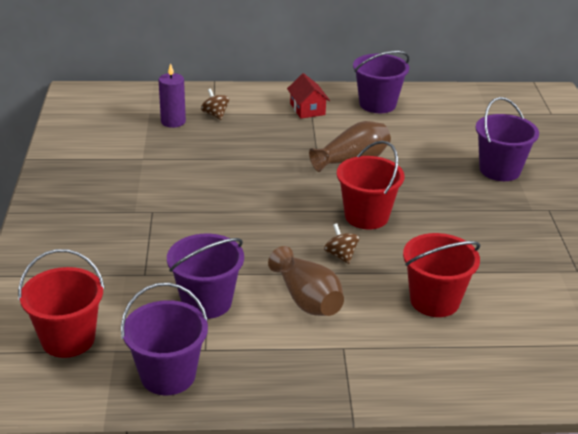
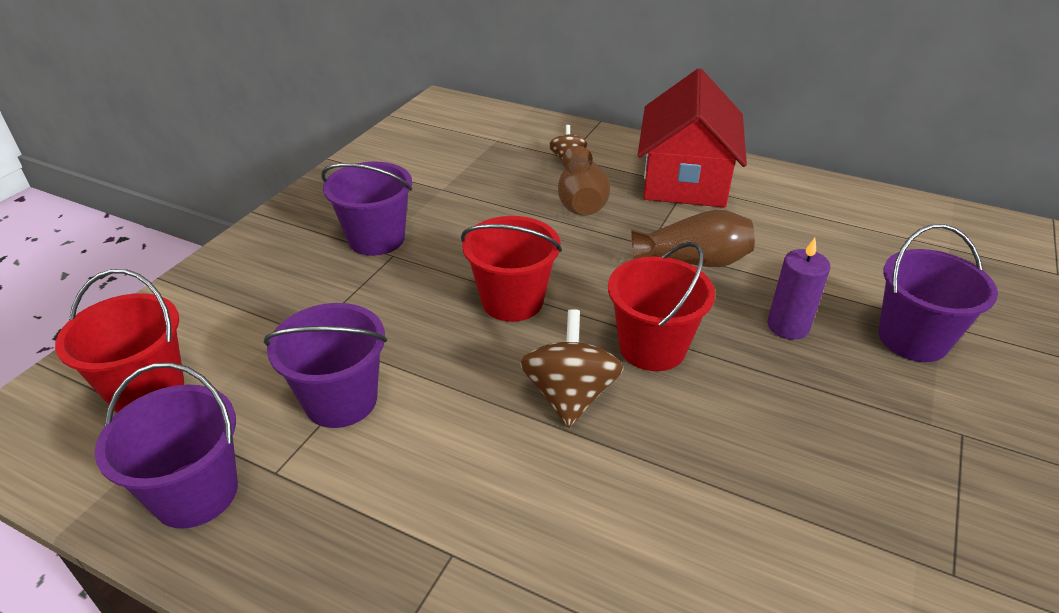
camera: 30 degrees right, 5 degrees up
purple candle [159,63,186,128] -> purple candle moved to [767,238,830,340]
brown vase [268,246,344,316] -> brown vase moved to [558,146,610,216]
red house [287,73,330,118] -> red house [638,68,747,208], size x2.22
brown spinning top [324,223,359,264] -> brown spinning top [520,309,623,428], size x1.76
purple bucket [353,51,409,113] -> purple bucket moved to [321,162,412,256]
red bucket [403,233,480,317] -> red bucket moved to [461,216,562,322]

